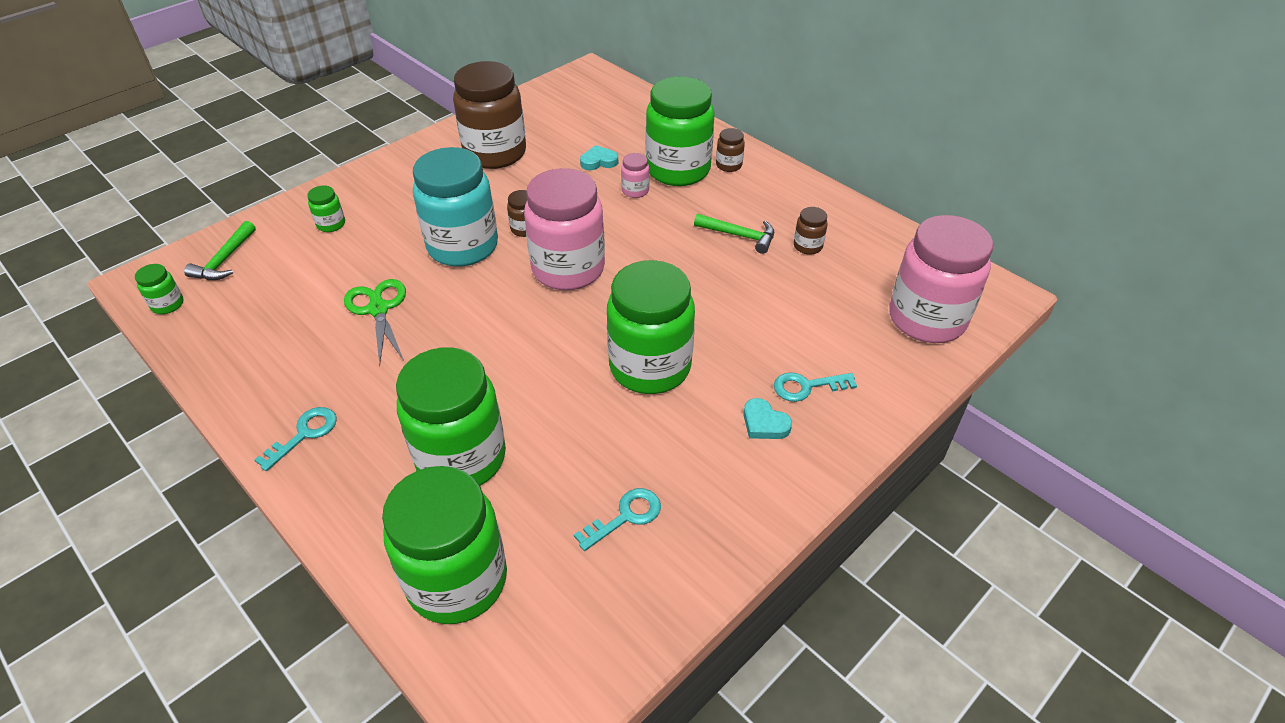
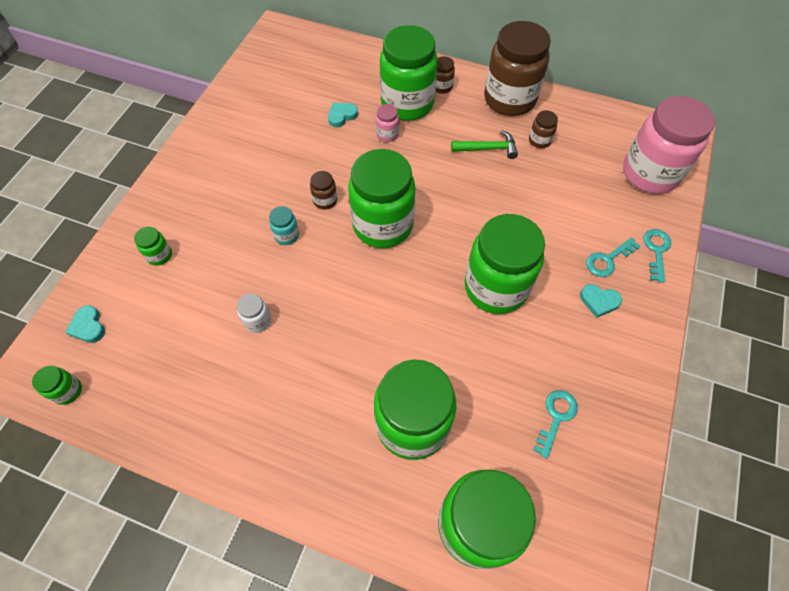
camera: 25 degrees left, 15 degrees up
green hammer [184,221,256,280] -> turquoise heart [65,305,105,343]
turquoise key [254,407,337,471] -> turquoise key moved to [643,229,672,283]
green scissors [344,279,406,366] -> white jar [237,294,271,333]
turquoise jar [413,147,498,267] -> turquoise jar [269,206,299,245], size x0.41
brown jar [453,61,526,169] -> brown jar moved to [484,21,551,116]
pink jar [524,168,605,290] -> green jar [348,149,415,248]

